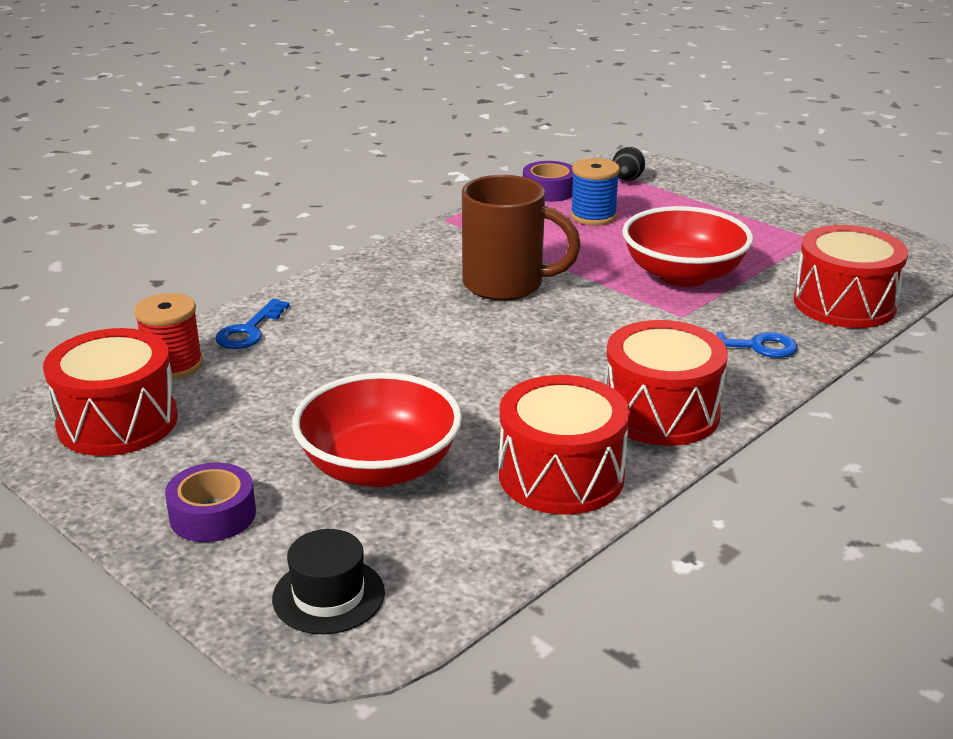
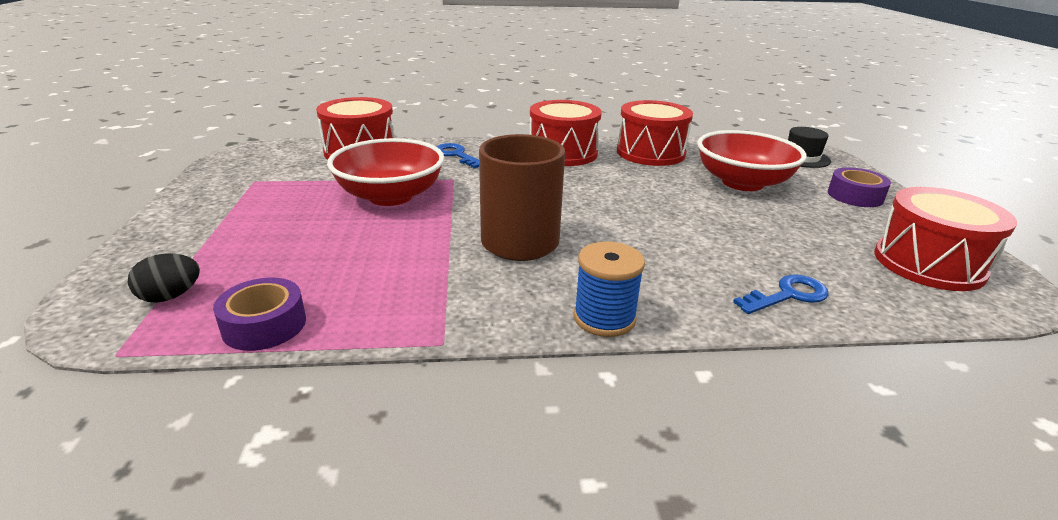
camera: 140 degrees left, 0 degrees up
red spool [134,293,203,380] -> none
blue spool [570,158,620,225] -> blue spool moved to [574,242,645,337]

